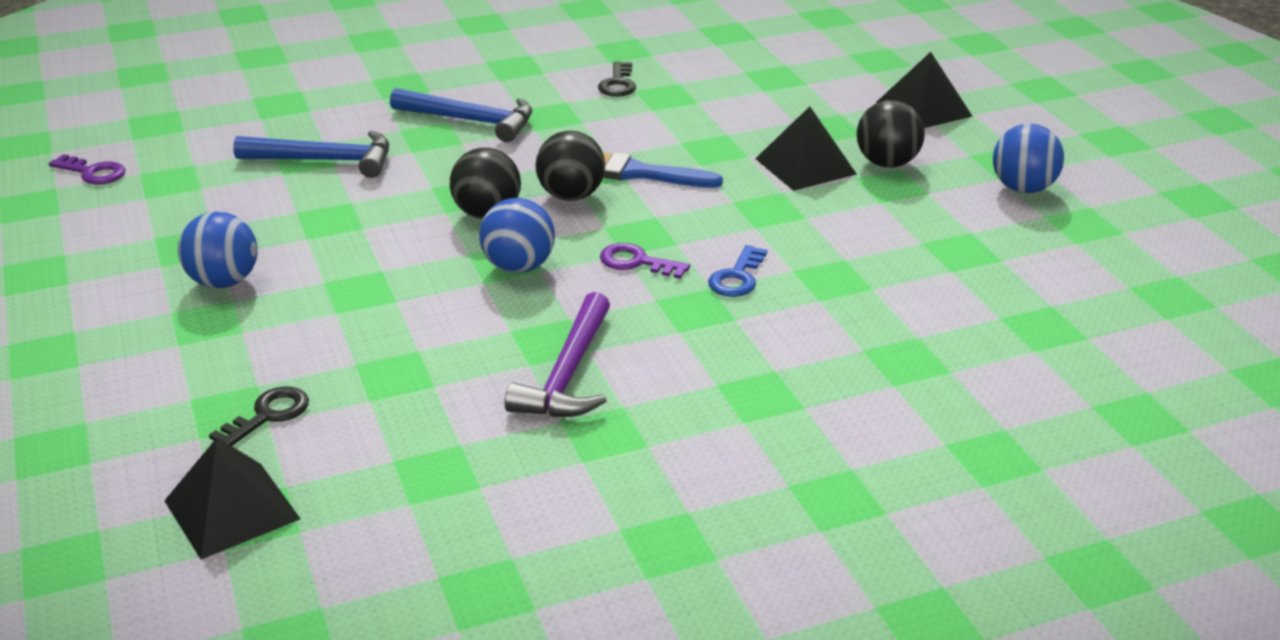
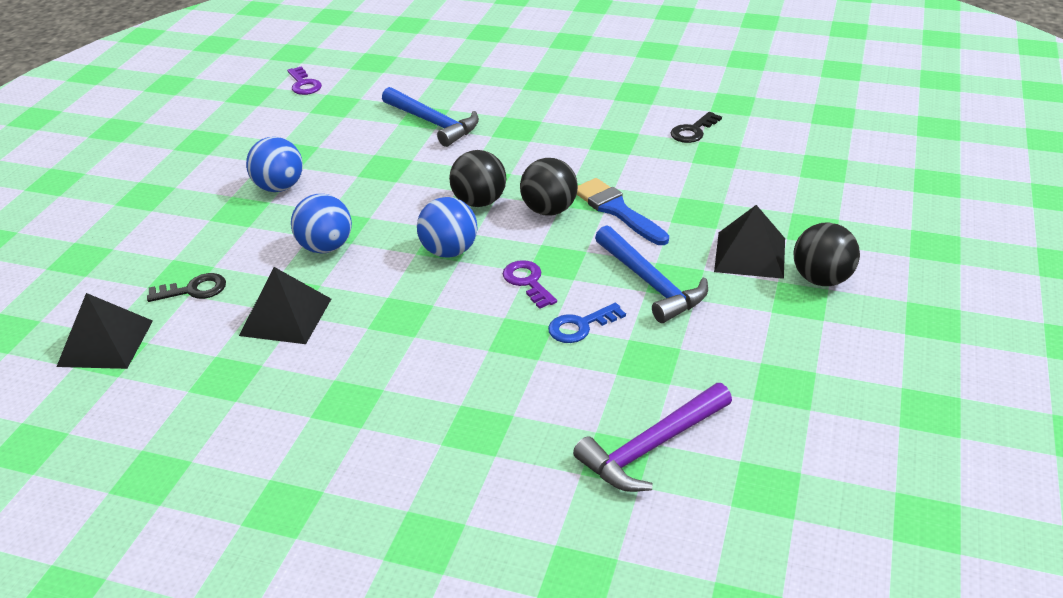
camera: 40 degrees right, 5 degrees up
blue hammer [390,88,532,142] -> blue hammer moved to [595,225,708,323]
purple hammer [505,292,610,417] -> purple hammer moved to [573,383,732,492]
black pyramid [876,52,973,128] -> black pyramid moved to [239,267,331,344]
blue ball [993,124,1064,193] -> blue ball moved to [291,194,352,254]

